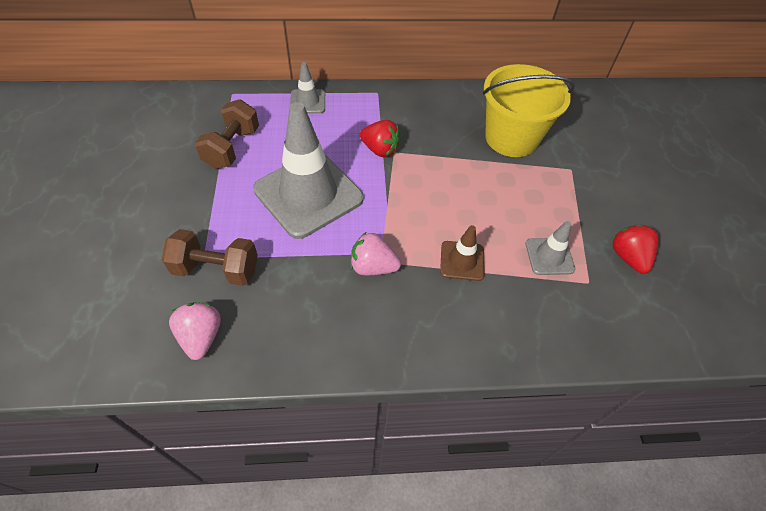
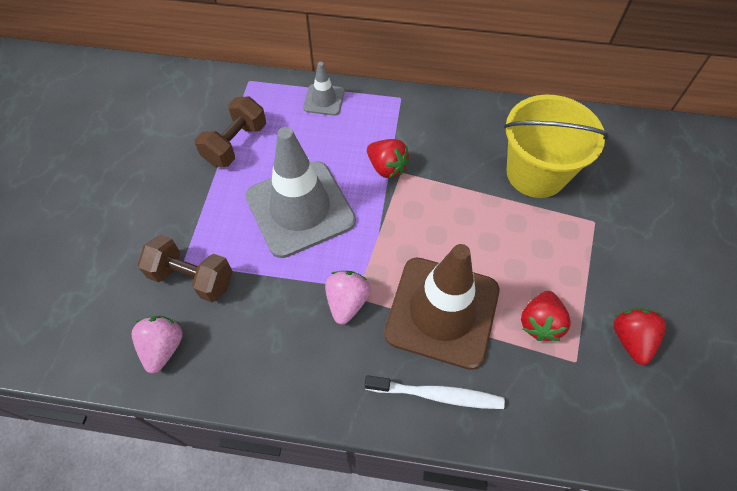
camera: 15 degrees right, 5 degrees up
pink strawberry [351,232,401,276] -> pink strawberry turned 75 degrees clockwise [325,271,371,324]
brown traffic cone [440,225,485,281] -> brown traffic cone [384,244,499,370], size x2.15
grey traffic cone [526,221,575,275] -> red strawberry [521,291,571,341]
none -> white toothbrush [365,375,505,409]

